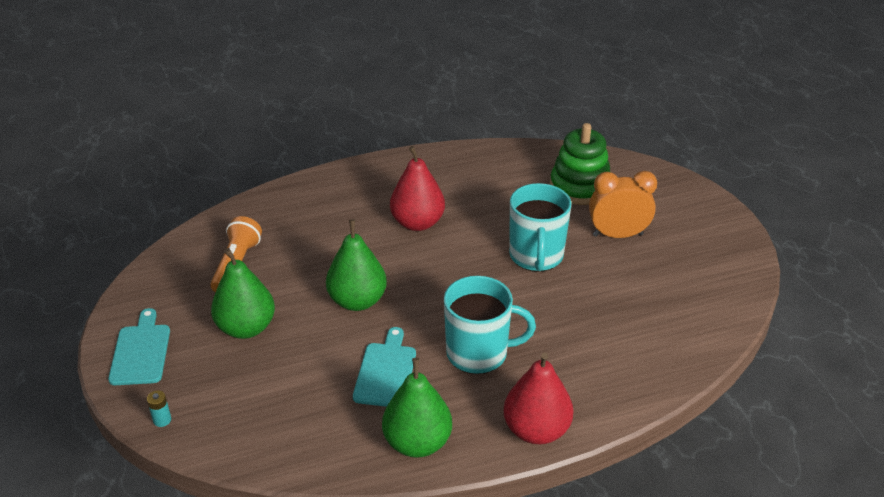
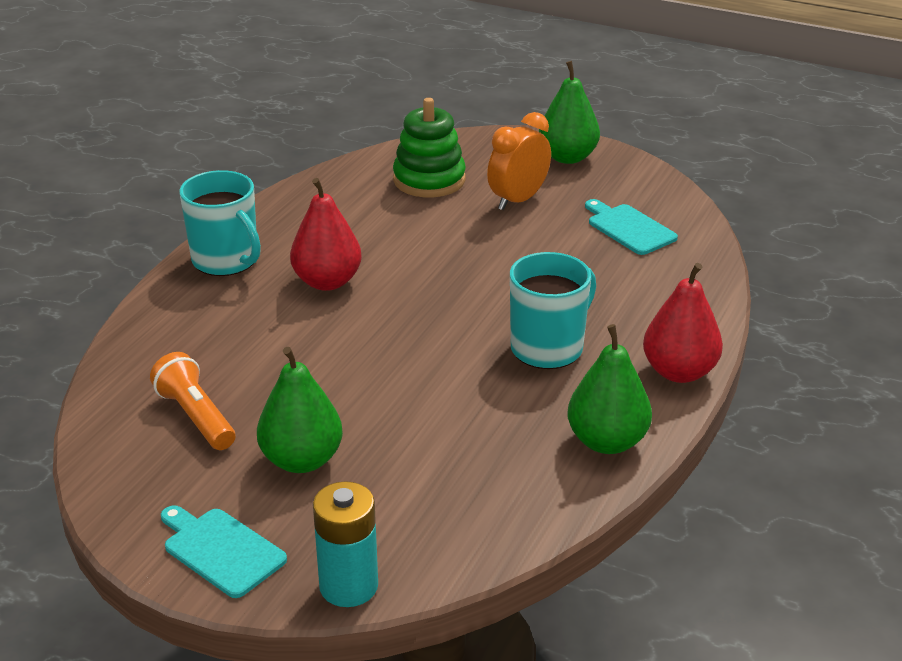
camera: 45 degrees left, 5 degrees down
turquoise battery [147,390,171,427] -> turquoise battery [313,481,378,607], size x2.36
green pear [326,219,387,311] -> green pear moved to [539,61,600,164]
turquoise cutting board [353,327,416,407] -> turquoise cutting board moved to [585,199,678,255]
turquoise mug [509,183,571,272] -> turquoise mug moved to [179,170,261,276]

